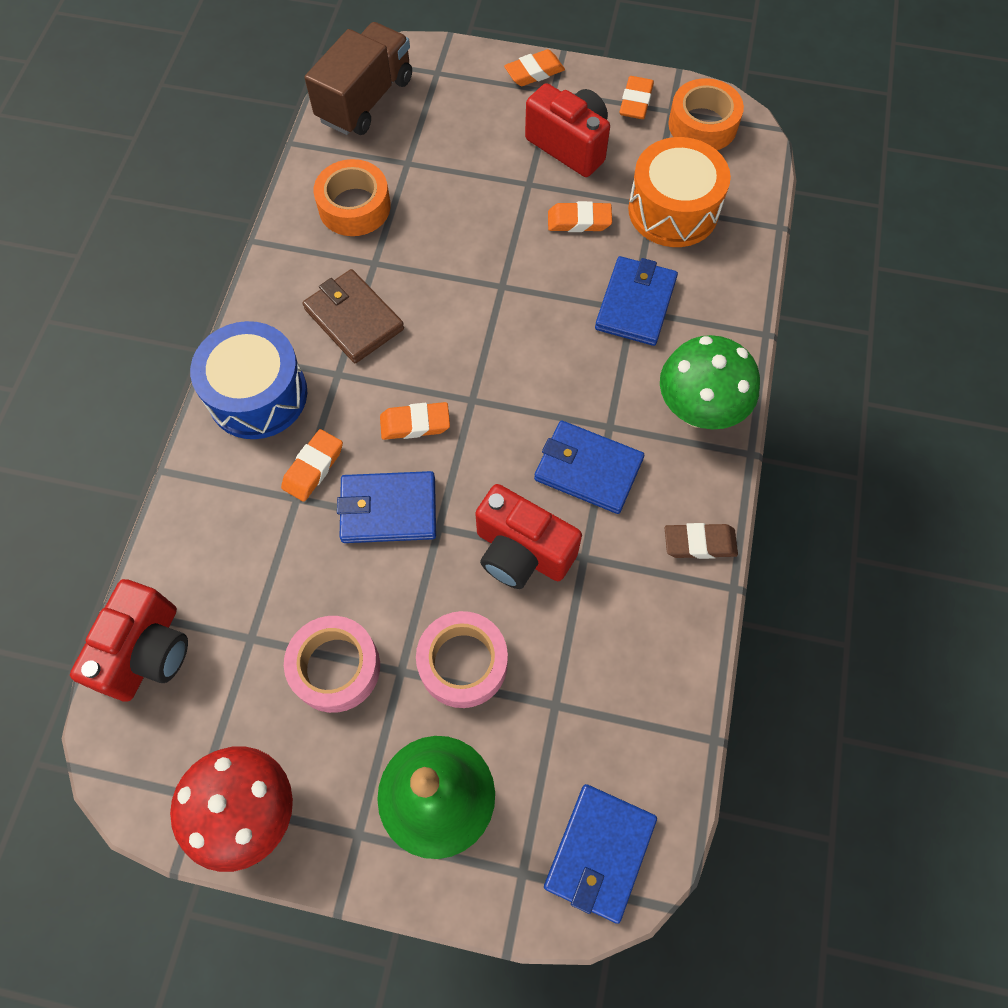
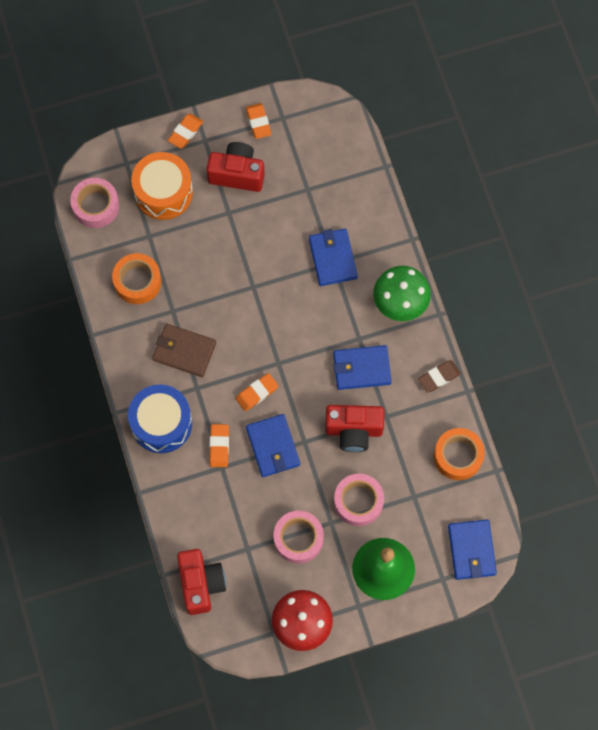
camera: 30 degrees left, 5 degrees up
brown truck [305,22,412,135] -> pink tape [70,178,119,228]
blue wallet [337,471,436,543] -> blue wallet turned 75 degrees counterclockwise [246,414,300,477]
orange eraser [548,201,612,232] -> none
orange drum [628,137,731,247] -> orange drum moved to [131,152,193,220]
orange tape [668,78,744,150] -> orange tape moved to [434,428,485,480]

